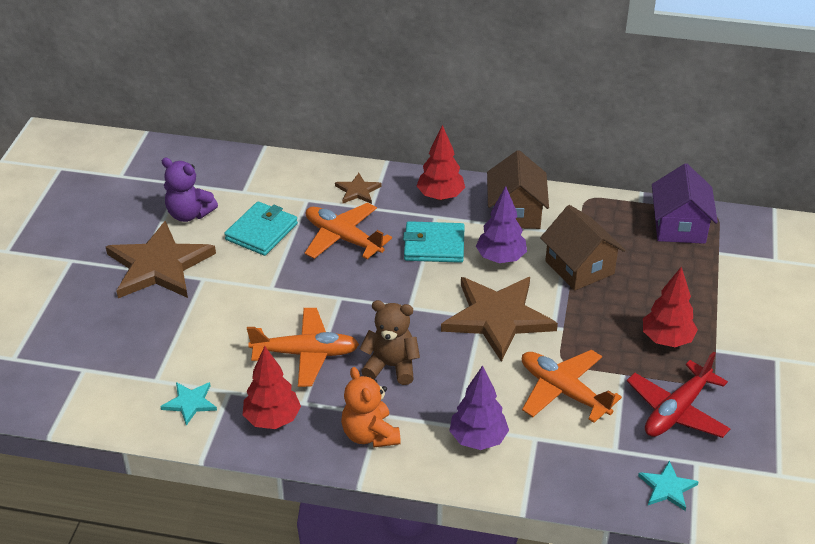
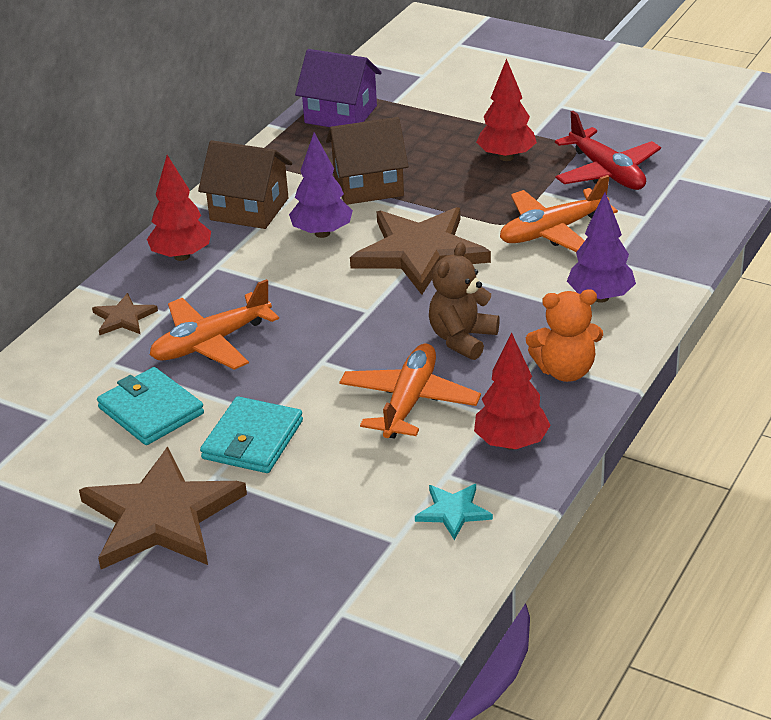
camera: 70 degrees left, 5 degrees down
purple teddy bear [162,158,218,222] -> none
turquoise wallet [403,221,465,263] -> turquoise wallet moved to [200,396,303,473]
turquoise star [638,460,699,511] -> none

